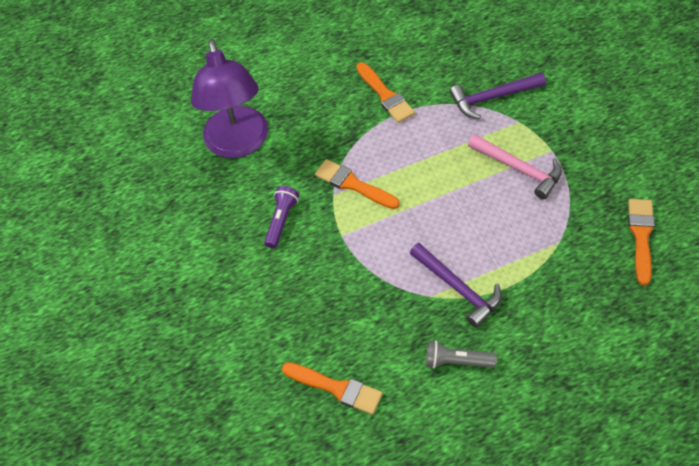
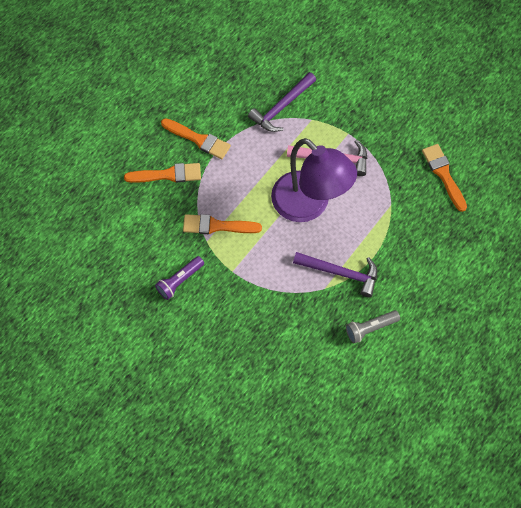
camera: 35 degrees left, 10 degrees up
purple lamp [191,39,268,158] -> purple lamp moved to [271,138,357,222]
purple flashlight [264,186,299,248] -> purple flashlight turned 120 degrees counterclockwise [155,256,204,300]
orange brush [282,362,383,415] -> orange brush moved to [124,163,201,183]

